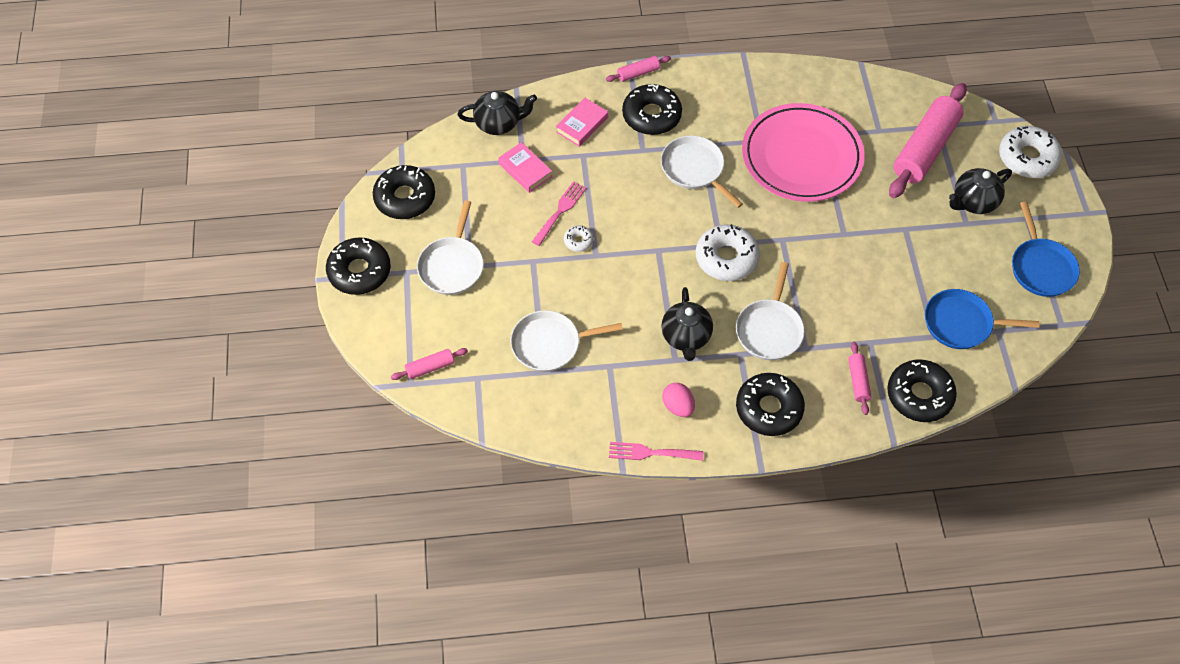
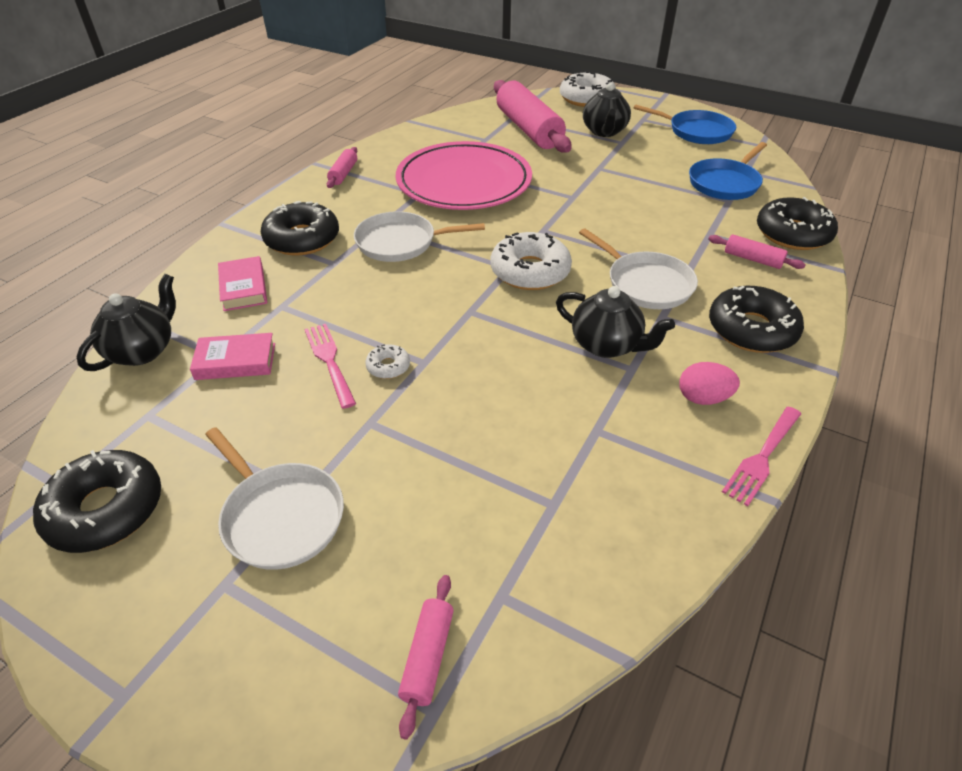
camera: 55 degrees left, 15 degrees down
black donut [326,237,391,295] -> none
white pan [510,310,623,372] -> none
pink rolling pin [606,56,671,82] -> pink rolling pin moved to [327,147,357,188]

